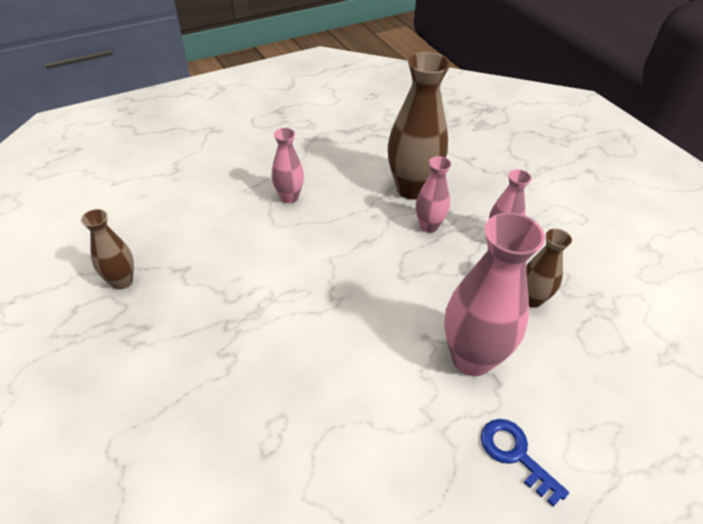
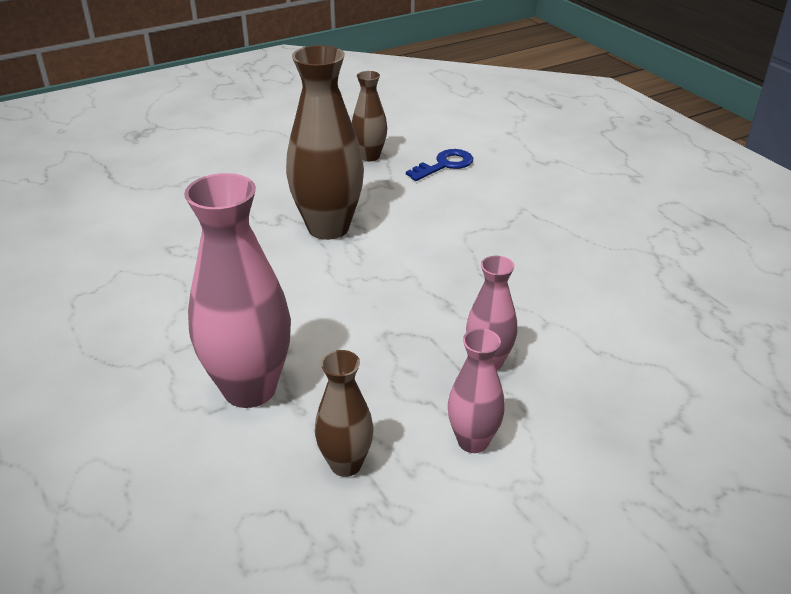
camera: 90 degrees right, 10 degrees down
pink vase [272,128,304,203] -> none
brown vase [388,52,450,200] -> brown vase moved to [286,45,364,240]
blue key [481,419,569,507] -> blue key moved to [406,149,473,181]

